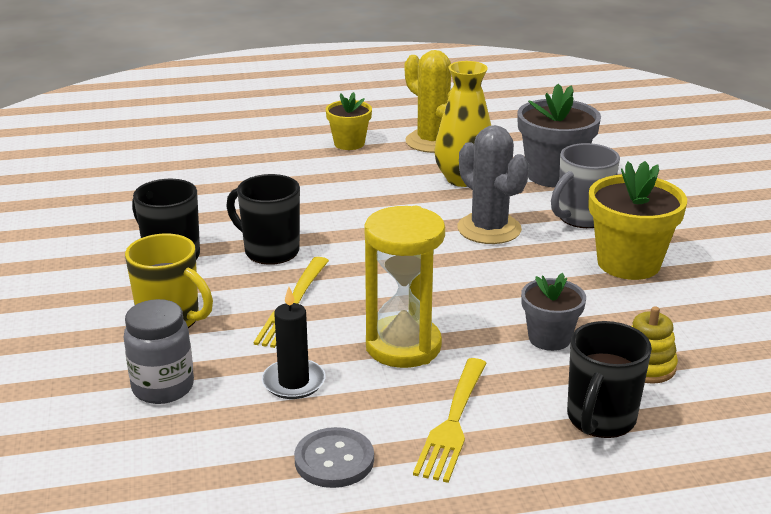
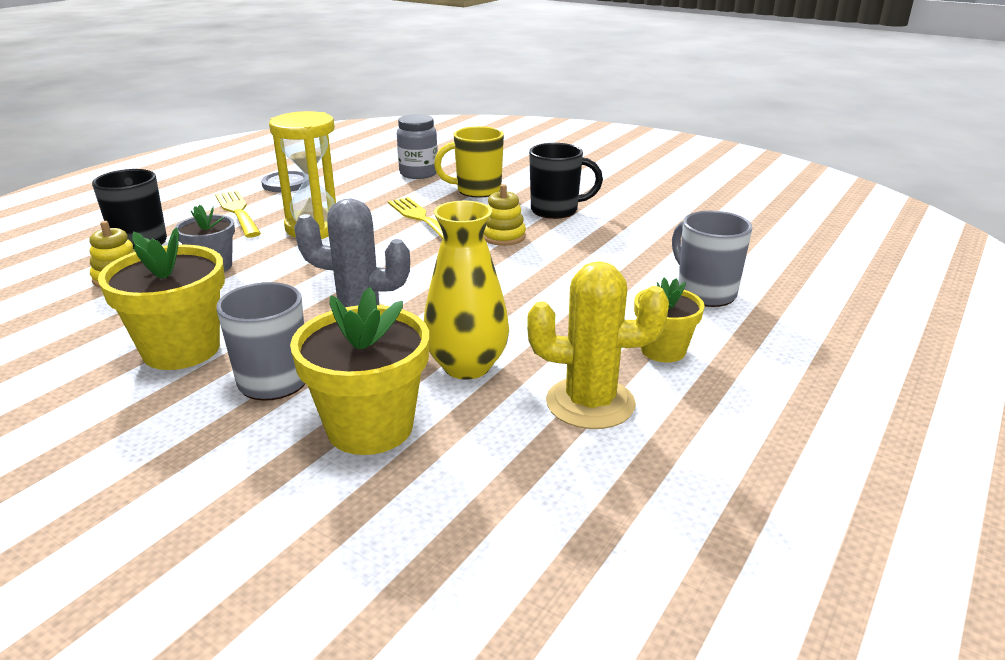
camera: 135 degrees right, 0 degrees up
black mug [226,174,300,265] -> yellow stacking toy [484,184,526,246]
black candle [262,287,326,399] -> none
grey flower pot [517,84,601,187] -> yellow flower pot [290,287,429,455]
none -> grey mug [672,211,752,307]

